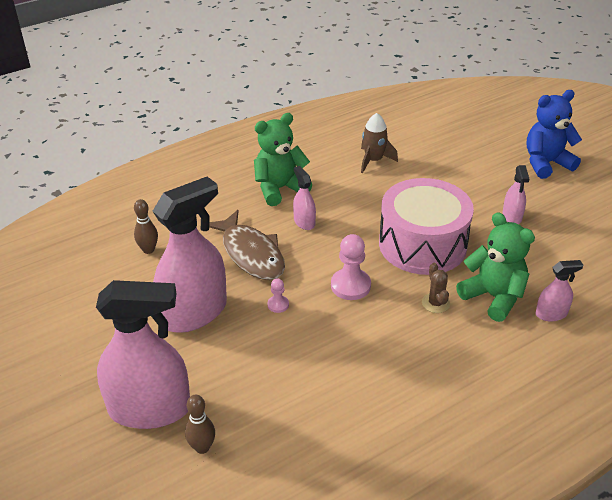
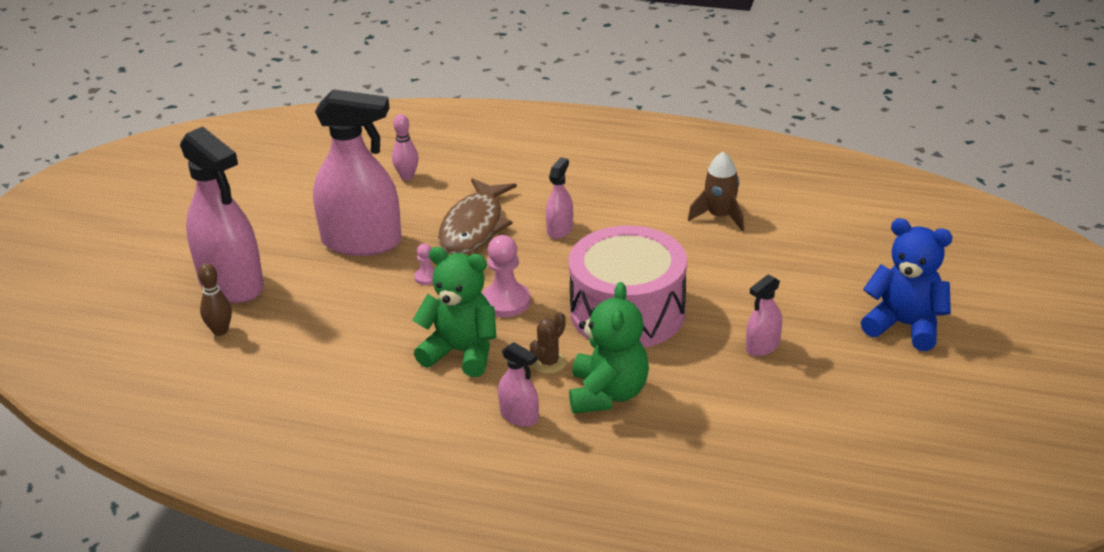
camera: 50 degrees right, 5 degrees down
brown bowling pin [134,199,158,254] -> pink bowling pin [392,114,419,180]
green teddy bear [254,113,312,206] -> green teddy bear moved to [413,247,496,377]
pink spray bottle [535,260,583,321] -> pink spray bottle moved to [498,342,539,427]

